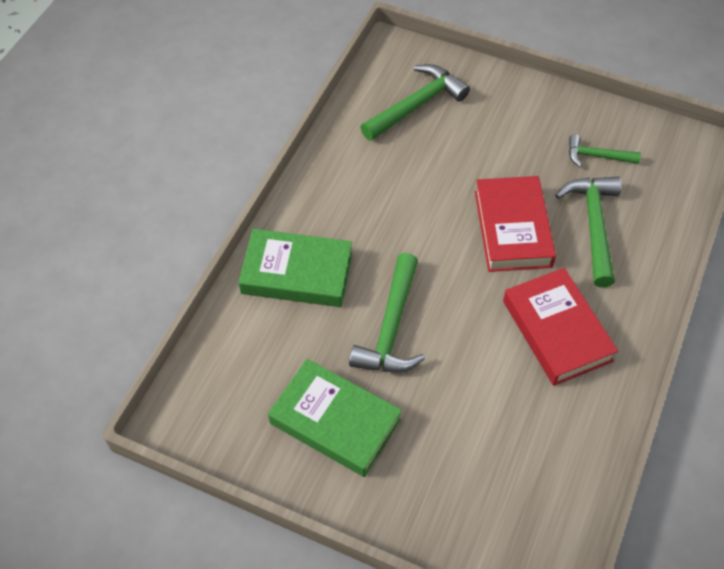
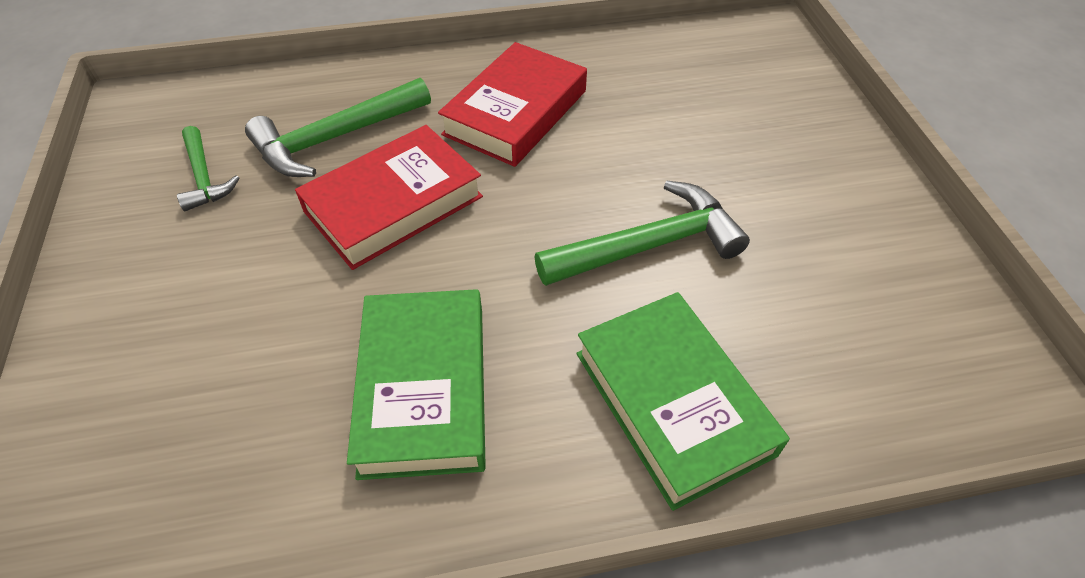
camera: 125 degrees left, 5 degrees down
green book [268,359,402,477] -> green book moved to [347,289,486,480]
green hammer [360,64,470,141] -> none

